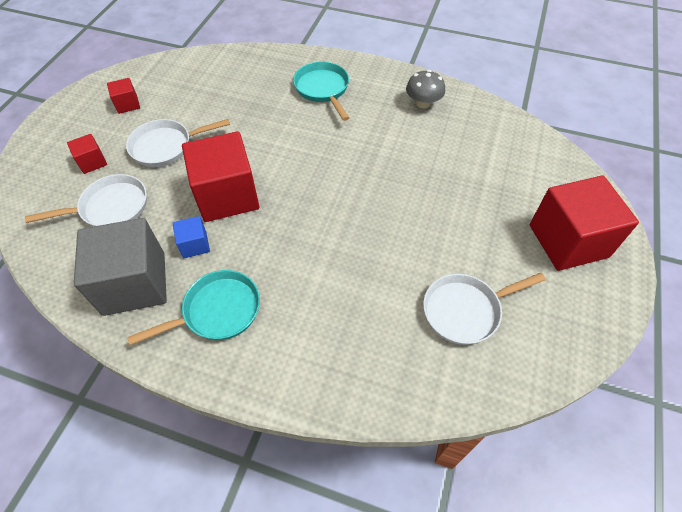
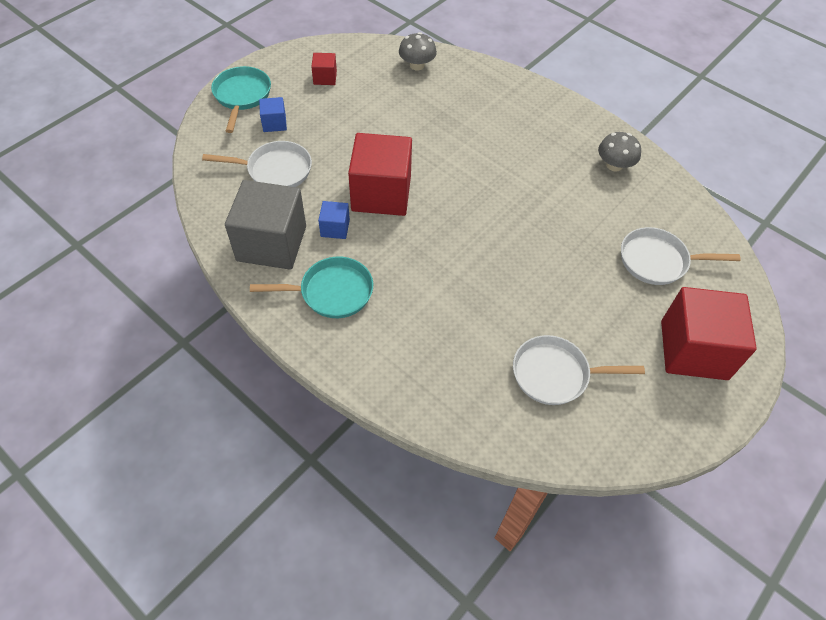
camera: 20 degrees right, 0 degrees up
red cube [67,134,107,174] -> blue cube [259,97,287,132]
white pan [126,119,230,167] -> white pan moved to [621,227,741,285]
turquoise pan [293,61,349,121] -> turquoise pan moved to [211,66,271,133]
none -> grey mushroom [399,32,437,70]

